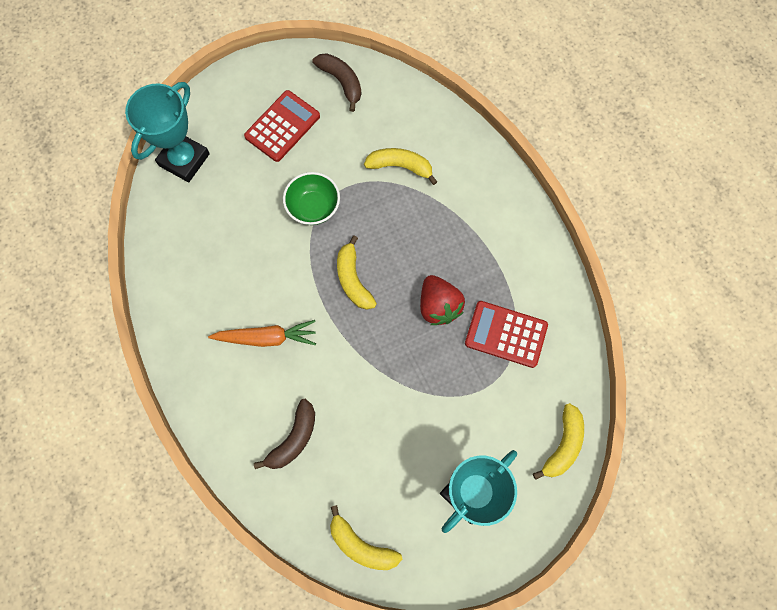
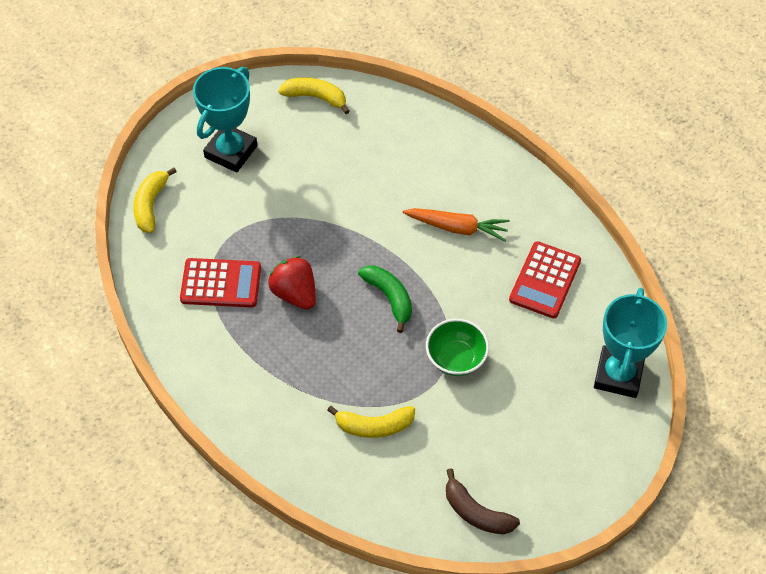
camera: 165 degrees right, 15 degrees down
orange carrot [208,320,316,347] -> orange carrot turned 150 degrees counterclockwise [402,208,510,241]
red calculator [244,90,320,162] -> red calculator moved to [509,241,581,318]
brown banana [254,398,315,469] -> none
yellow banana [337,236,377,310] -> green banana [358,265,412,333]

